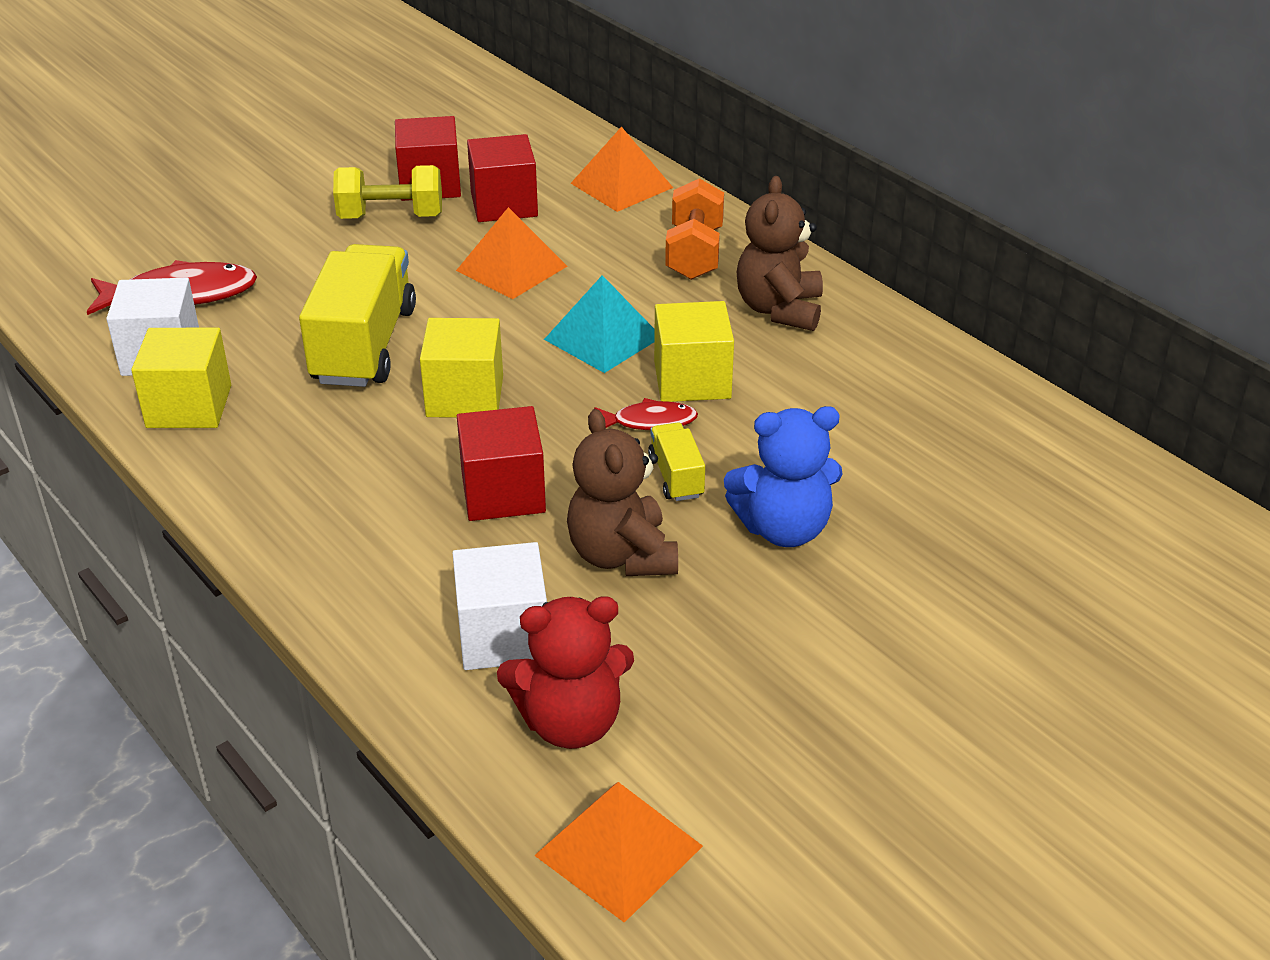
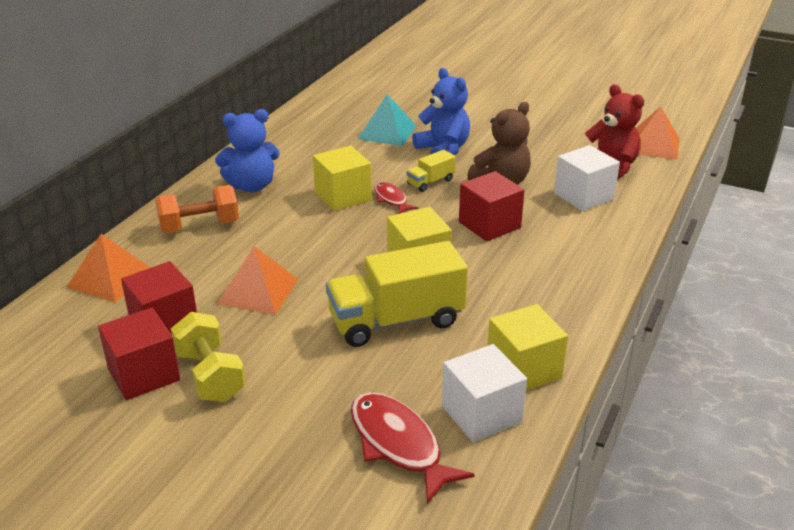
camera: 115 degrees left, 5 degrees down
turquoise pyramid [544,275,655,373] -> turquoise pyramid moved to [358,94,417,146]
brown teddy bear [736,176,823,331] -> blue teddy bear [215,109,280,192]

